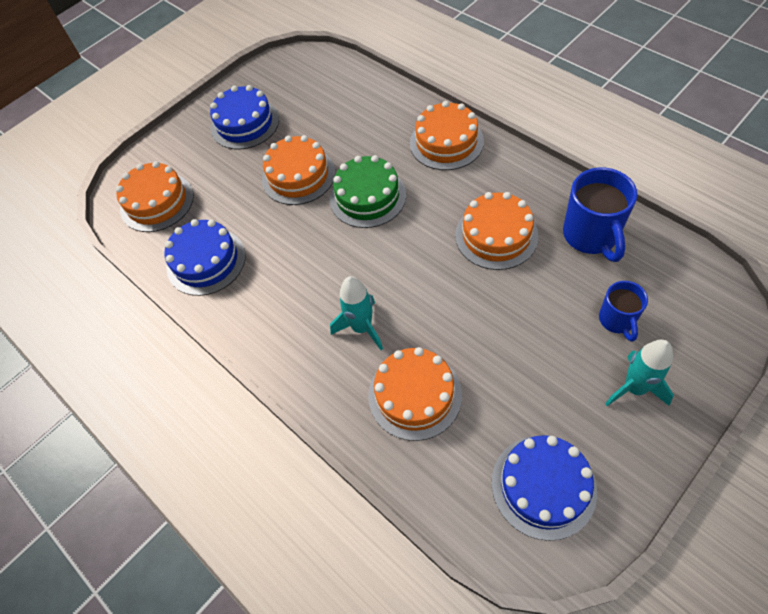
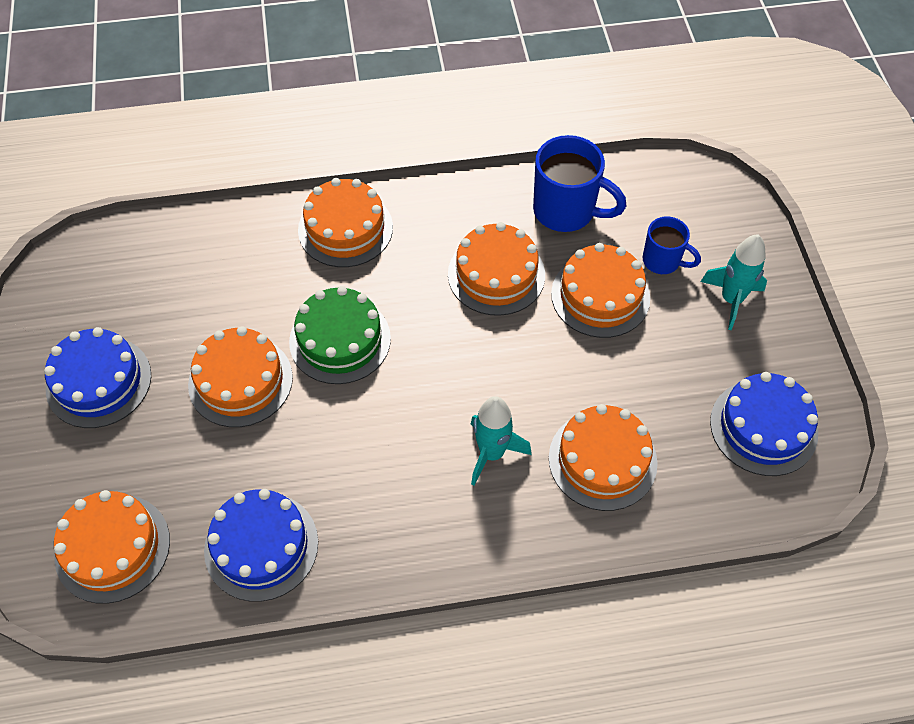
camera: 60 degrees left, 0 degrees up
none -> orange cake [551,243,650,338]

